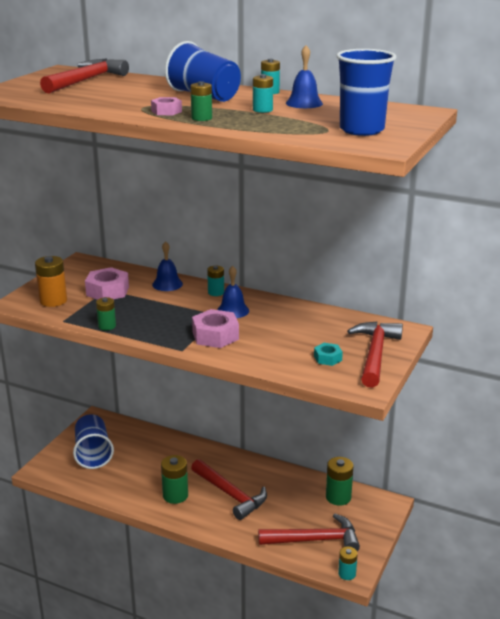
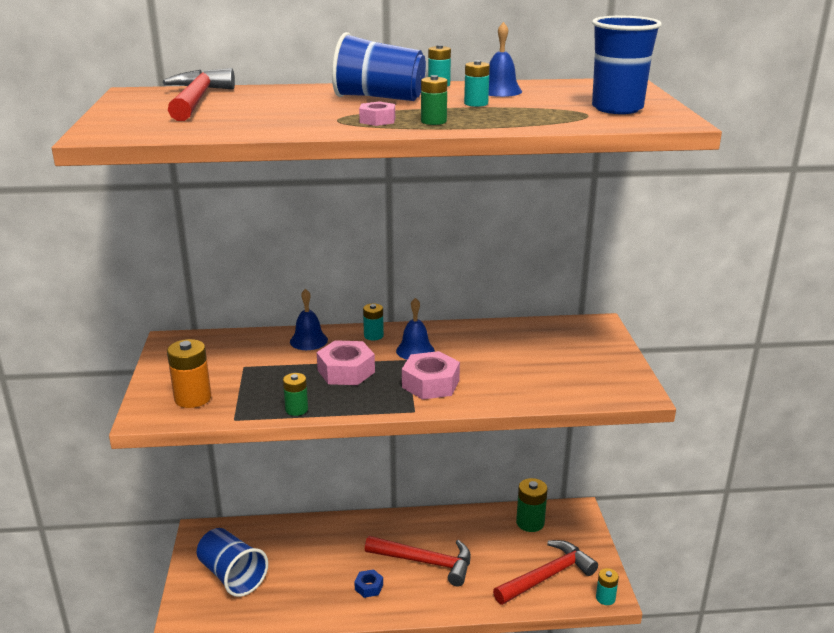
camera: 30 degrees left, 0 degrees up
pink nut [85,267,129,300] -> pink nut moved to [317,340,375,385]
green battery [161,455,188,504] -> blue nut [354,569,383,598]
turquoise nut [314,343,343,366] -> none
red hammer [347,322,403,388] -> none

